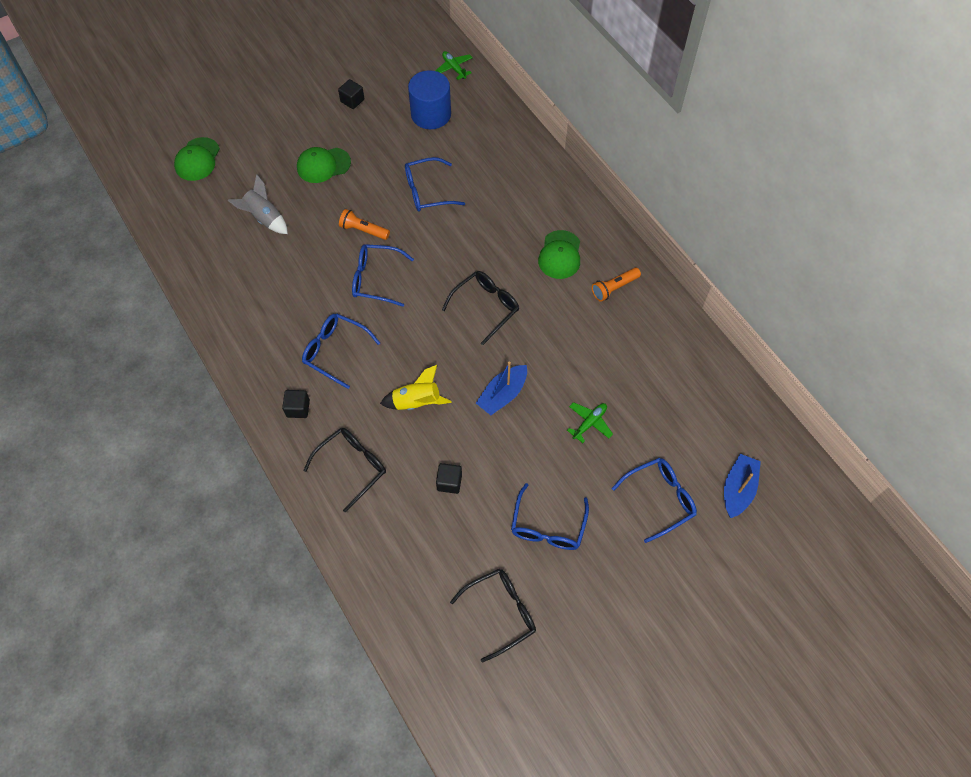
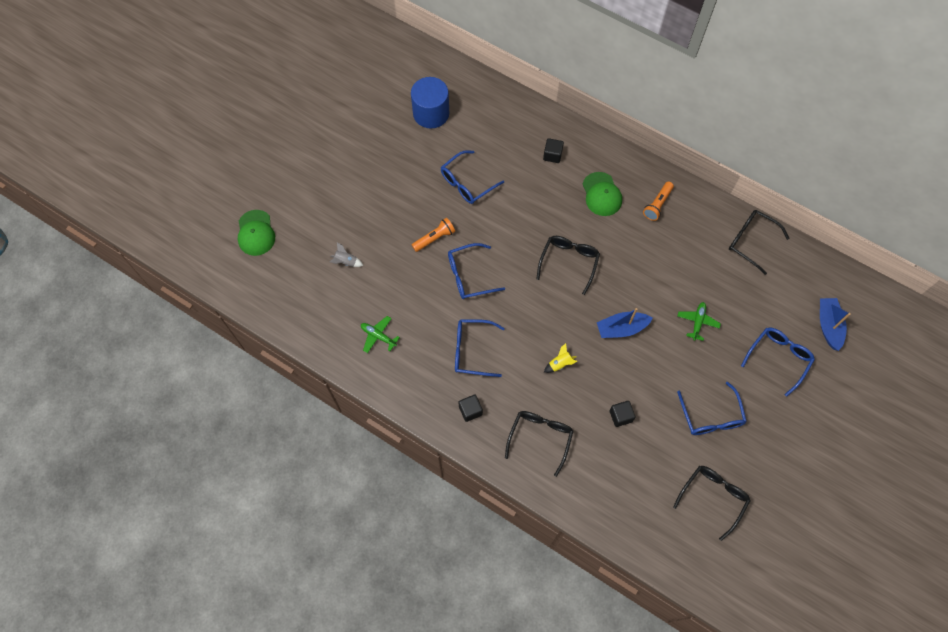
camera: 25 degrees left, 5 degrees up
grey rocket [228,174,288,234] -> grey rocket [330,242,363,267], size x0.60
green cap [297,147,351,183] -> none
black cube [338,79,364,109] -> black cube moved to [543,138,564,163]
orange flashlight [339,209,390,240] -> orange flashlight turned 150 degrees clockwise [412,218,455,252]
yellow rocket [380,365,452,410] -> yellow rocket [544,343,577,373], size x0.60
green plane [435,51,473,80] -> green plane moved to [361,316,400,353]
blue boat [476,361,527,415] -> blue boat turned 60 degrees clockwise [597,308,653,338]
none -> black glasses [729,210,790,275]

